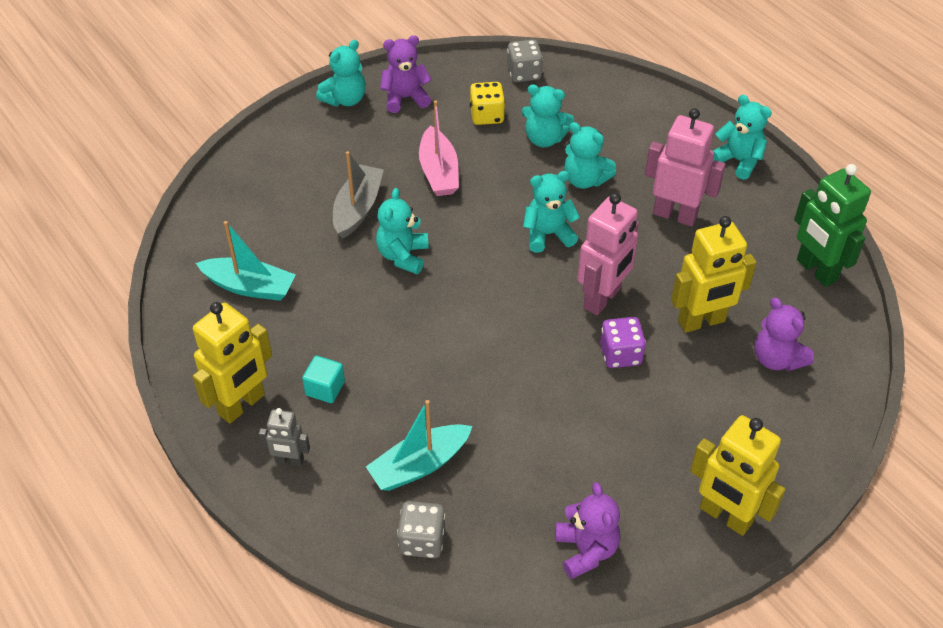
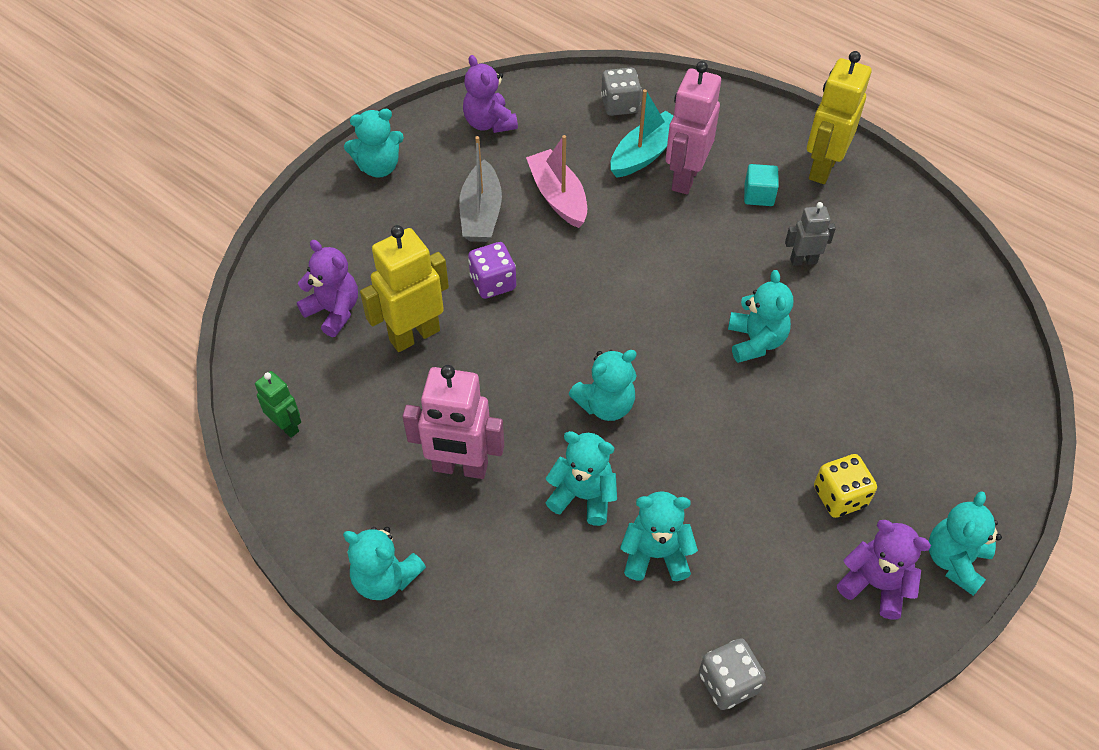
camera: 165 degrees right, 5 degrees up
turquoise boat [196,221,296,301] -> none
grey robot [259,408,310,466] -> grey robot moved to [785,202,836,266]
grey boat [333,151,384,239] -> grey boat moved to [459,136,502,242]
purple teddy bear [380,35,432,113] -> purple teddy bear turned 120 degrees counterclockwise [837,520,931,620]
pink boat [419,100,459,196] -> pink boat moved to [526,135,587,228]
yellow dice [470,82,505,125] -> yellow dice moved to [814,454,877,518]
pink robot [577,193,639,315] -> pink robot moved to [666,61,721,195]
yellow robot [690,415,786,536] -> turquoise teddy bear [344,109,404,178]
green robot [794,164,871,287] -> green robot [255,371,301,438], size x0.55

